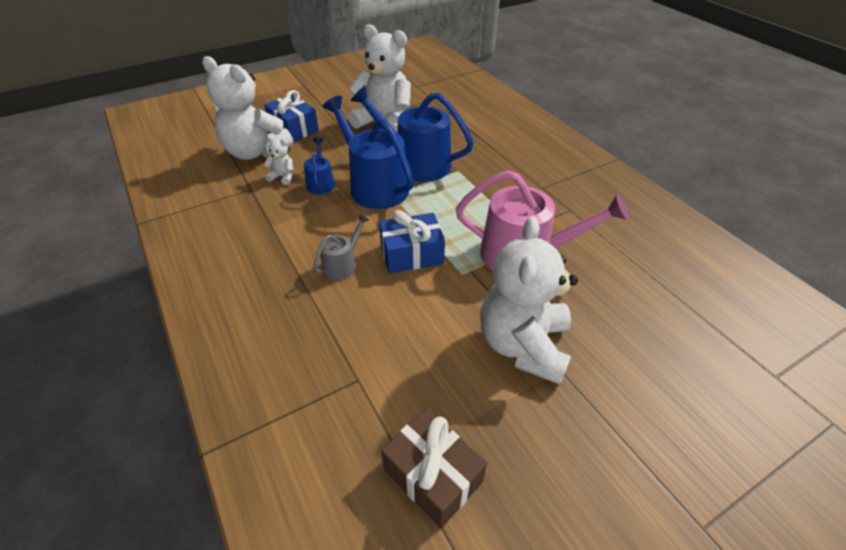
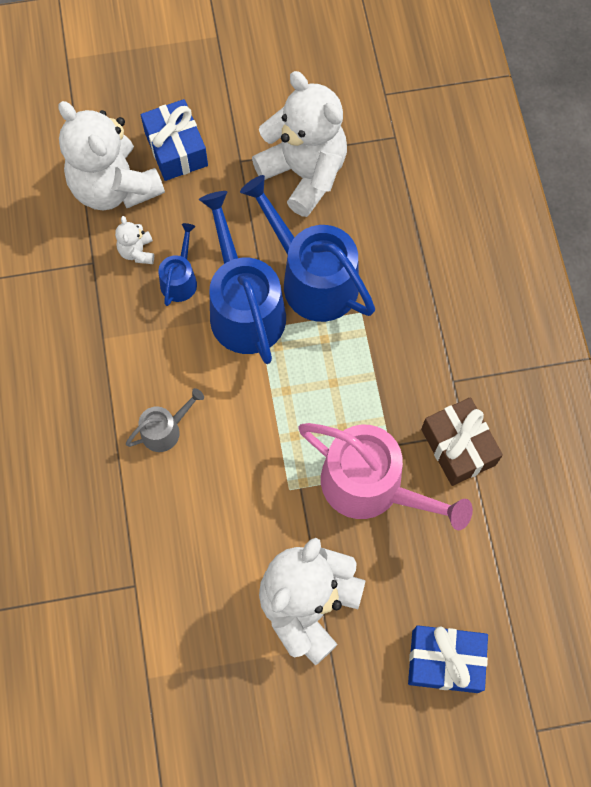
camera: 20 degrees right, 25 degrees up
white teddy bear [263,137,294,185] -> white teddy bear turned 135 degrees counterclockwise [115,216,154,264]
blue gift [379,210,445,273] -> blue gift moved to [408,625,488,693]
brown gift [381,409,487,528] -> brown gift moved to [421,397,503,486]

